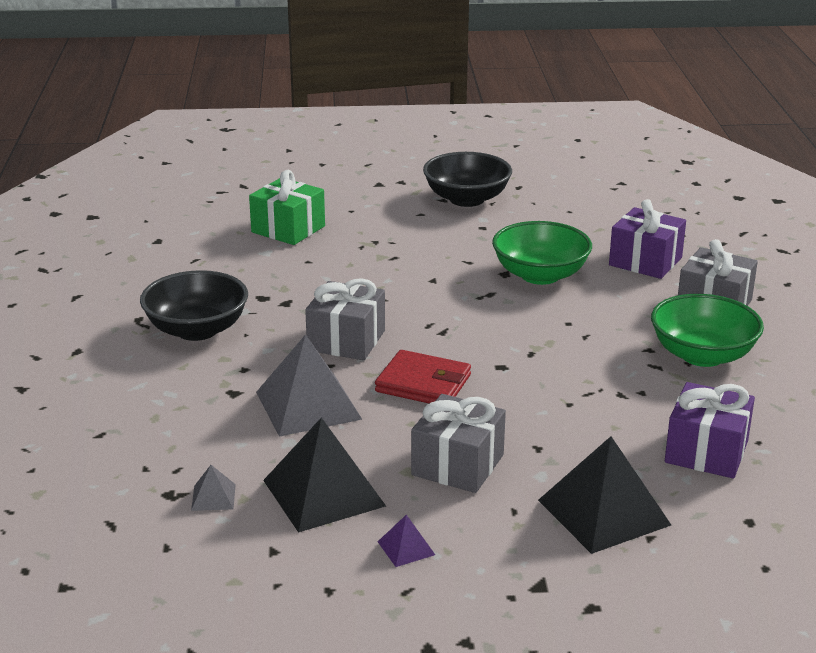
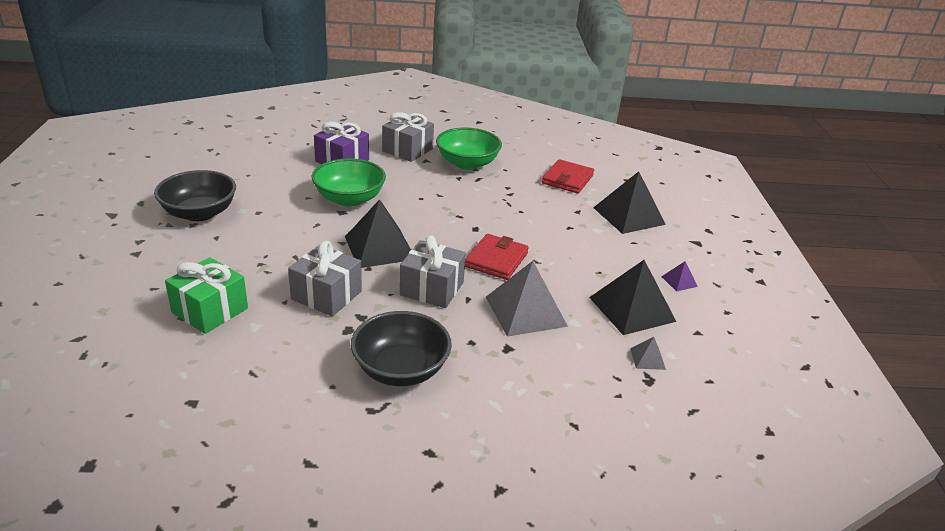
camera: 90 degrees left, 5 degrees up
grey gift [411,394,506,493] -> grey gift moved to [288,241,362,317]
purple gift [665,382,755,478] -> red wallet [542,159,594,194]
none -> black pyramid [345,199,411,268]

